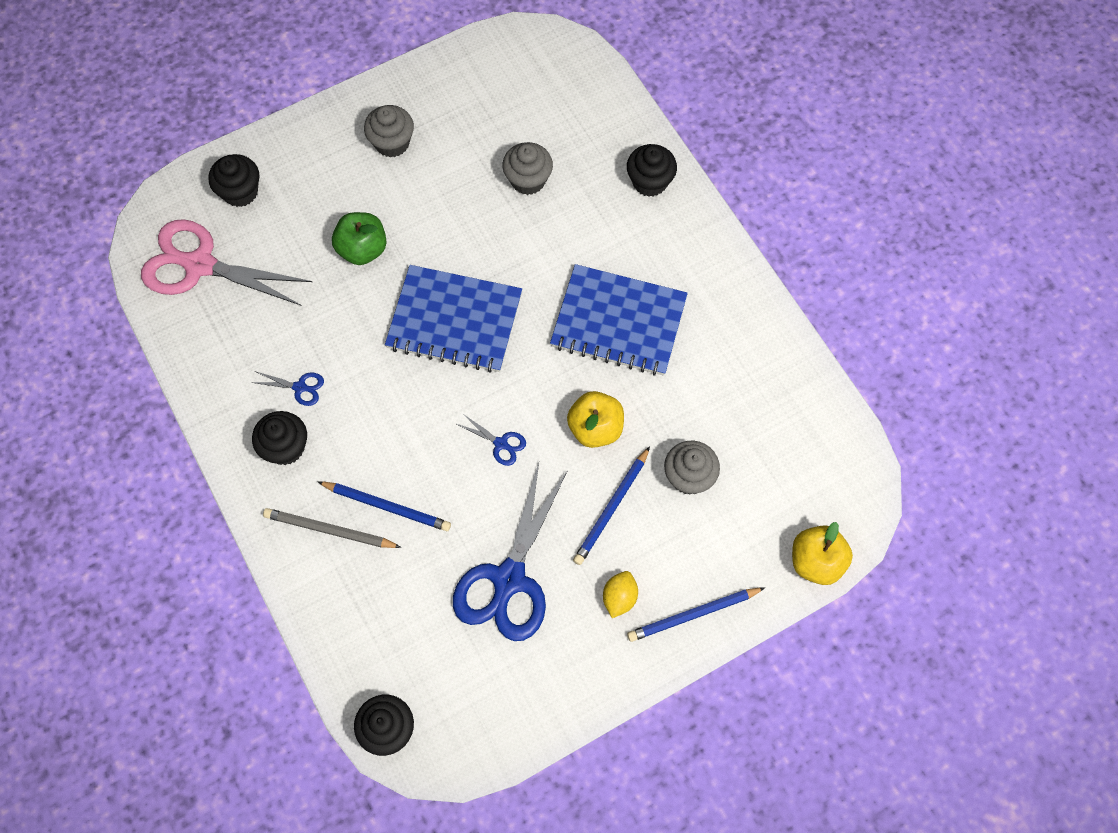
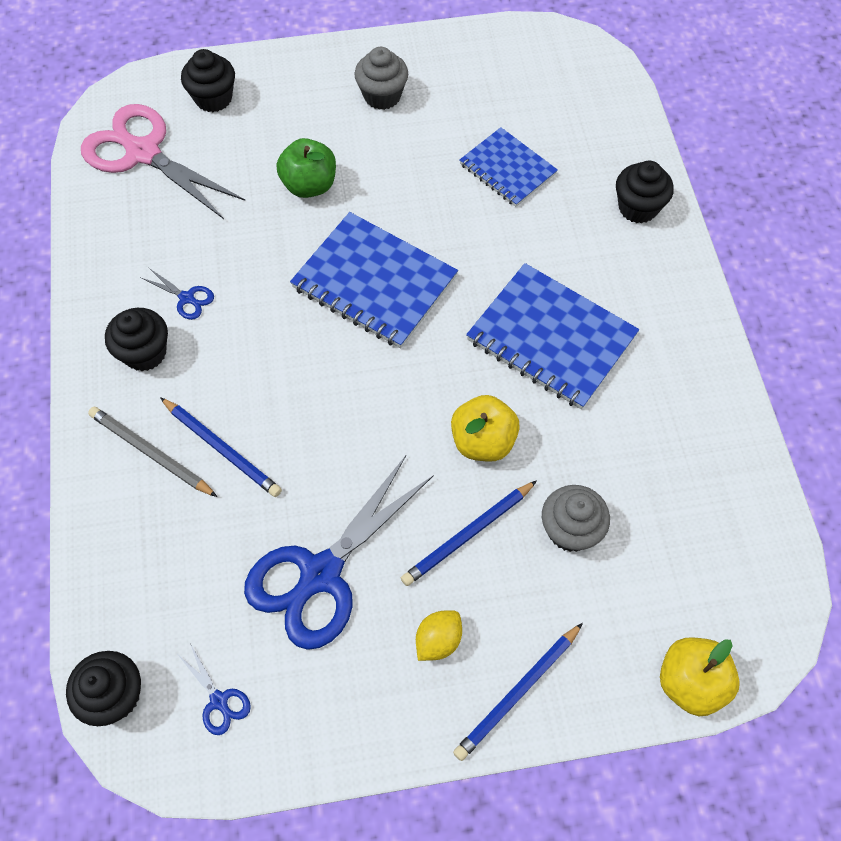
camera: 20 degrees right, 5 degrees down
blue scissors [457,414,526,466] -> blue scissors moved to [178,645,251,735]
grey cupcake [502,142,553,195] -> blue notebook [460,127,558,207]
blue pencil [627,587,765,642] -> blue pencil turned 45 degrees counterclockwise [453,623,583,761]

